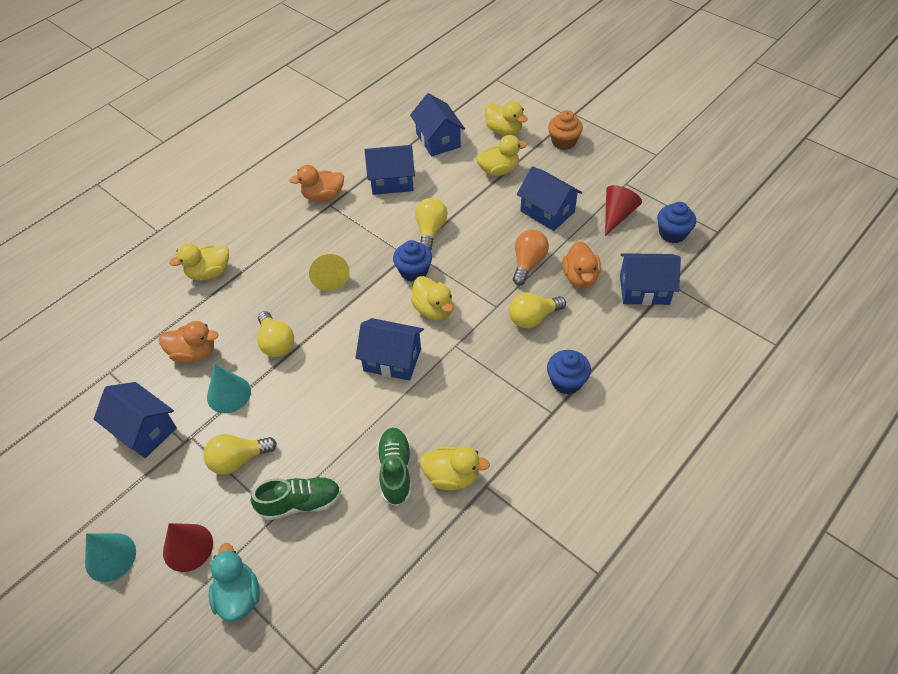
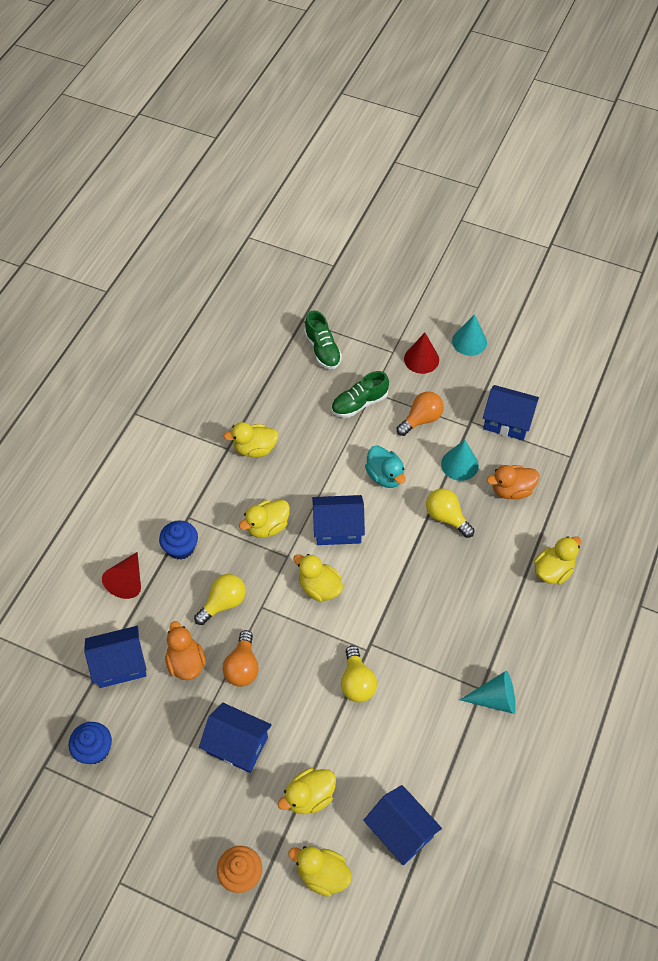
camera: 160 degrees right, 5 degrees up
yellow light bulb [203,434,277,475] -> orange light bulb [397,391,444,436]
turquoise duck [209,543,260,621] -> turquoise duck moved to [365,445,406,488]
orange duck [289,165,344,202] -> turquoise cone [460,671,516,714]
yellow cone [309,253,349,291] -> none
blue house [365,145,415,195] -> none
green shoe [377,428,411,506] -> green shoe moved to [304,310,342,369]
blue cupcake [393,240,432,282] -> none
red cone [605,185,642,236] -> red cone moved to [102,552,141,599]
none -> yellow duck [239,500,290,538]

